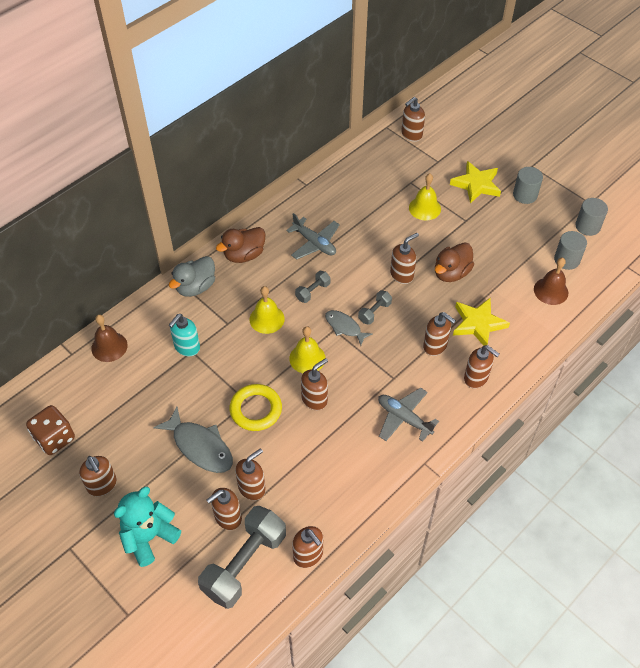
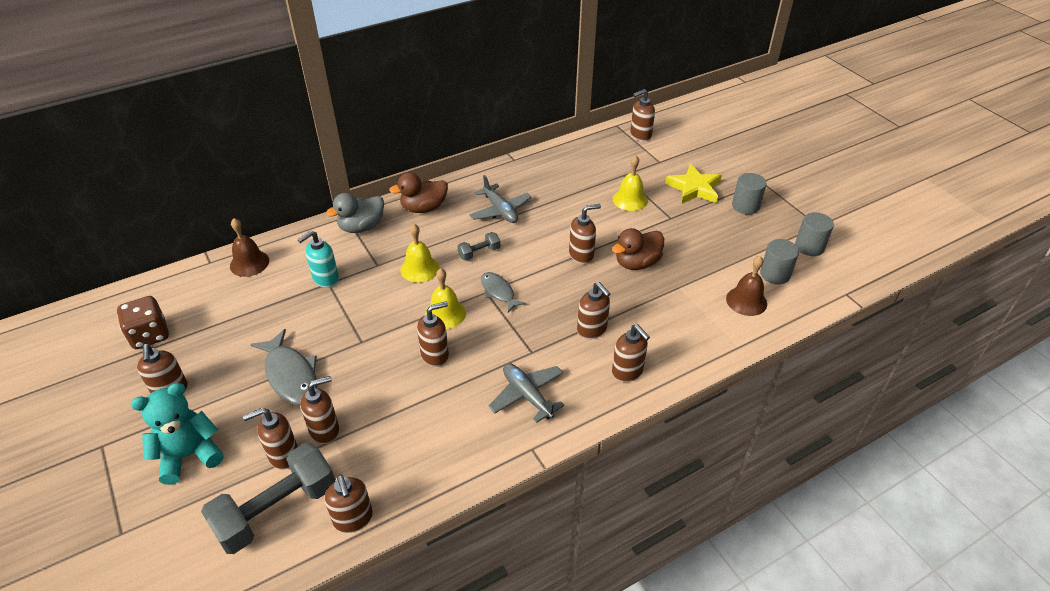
camera: 15 degrees right, 10 degrees down
yellow ring [230,384,282,431] -> none
grey dumbbell [358,290,392,325] -> none
yellow star [453,298,510,346] -> none

